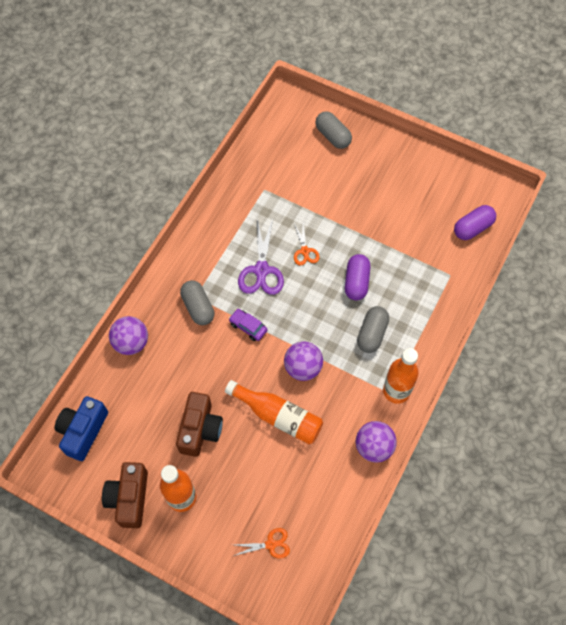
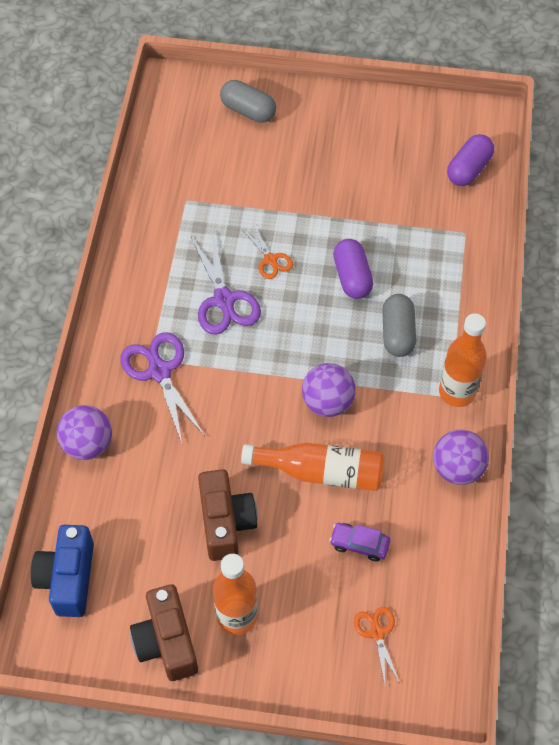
camera: 20 degrees left, 5 degrees down
grey capsule [180,280,214,325] -> purple scissors [120,332,205,443]
purple car [229,309,267,341] -> purple car moved to [329,523,390,561]
orange scissors [234,528,290,559] -> orange scissors turned 75 degrees counterclockwise [354,607,400,684]

